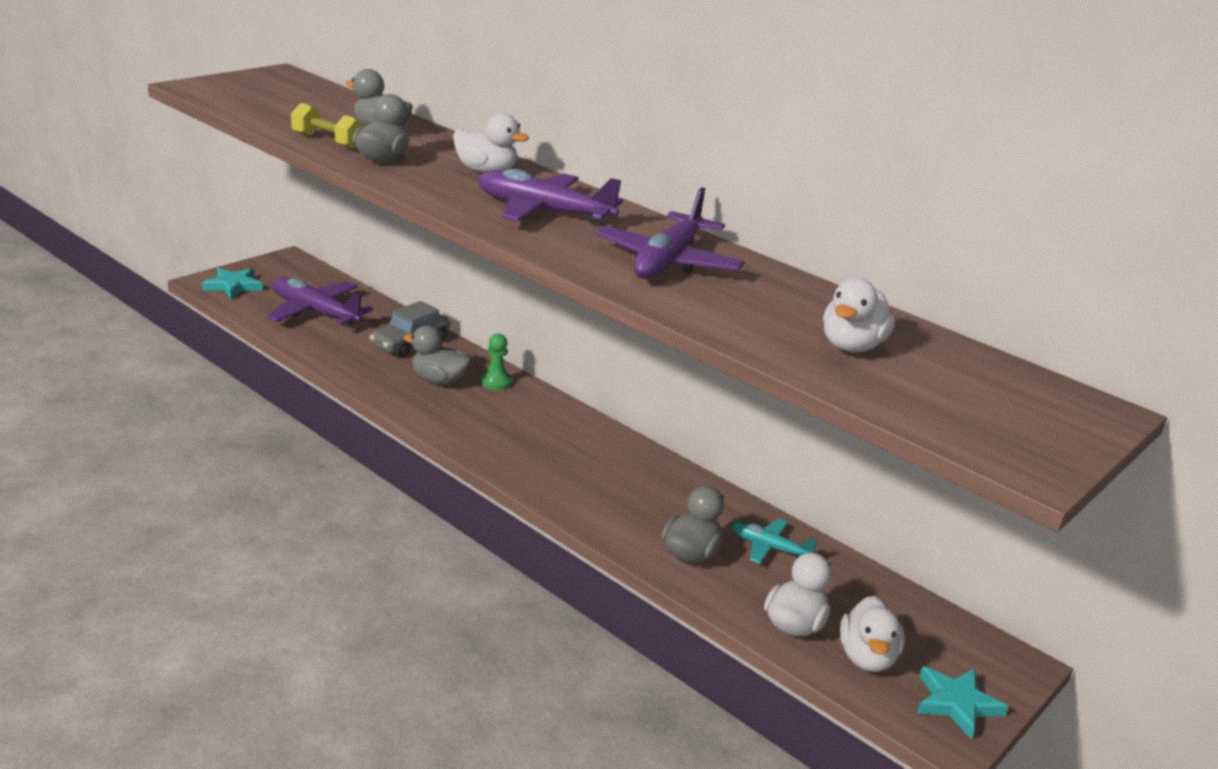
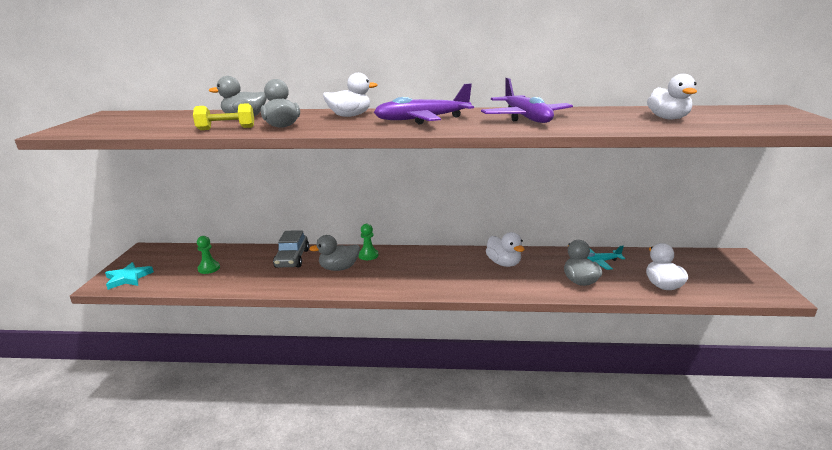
camera: 35 degrees left, 5 degrees down
purple plane [266,278,373,327] -> green pawn [197,236,220,274]
white duck [839,596,905,672] -> white duck moved to [486,232,525,267]
turquoise star [917,666,1008,739] -> none

